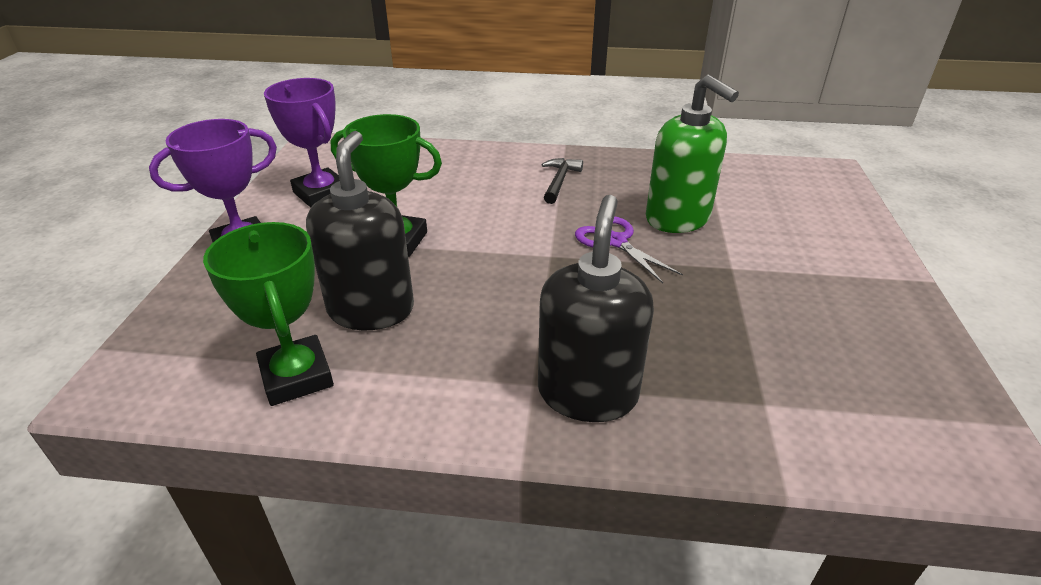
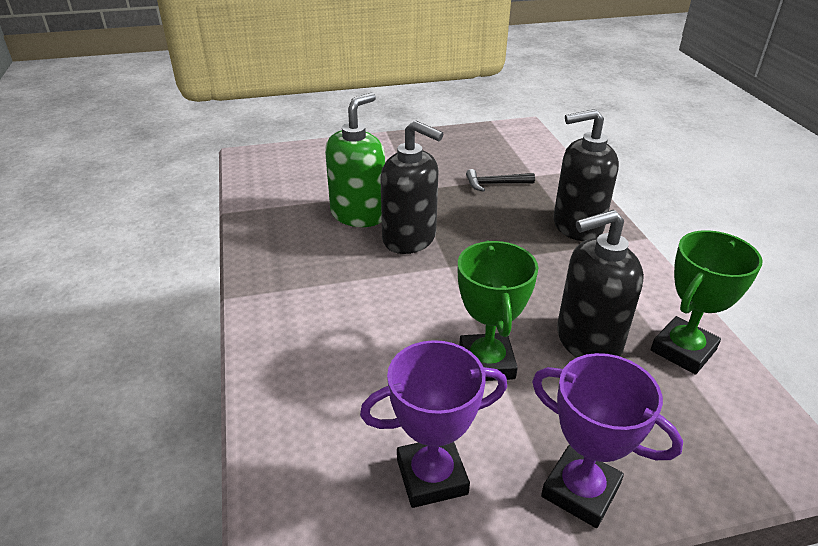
camera: 110 degrees left, 0 degrees up
purple trophy [264,78,340,208] -> purple trophy turned 45 degrees clockwise [360,340,507,508]
black hammer [541,158,583,204] -> black hammer moved to [466,169,535,192]
purple scissors [575,217,683,283] -> black soap dispenser [380,120,443,254]

